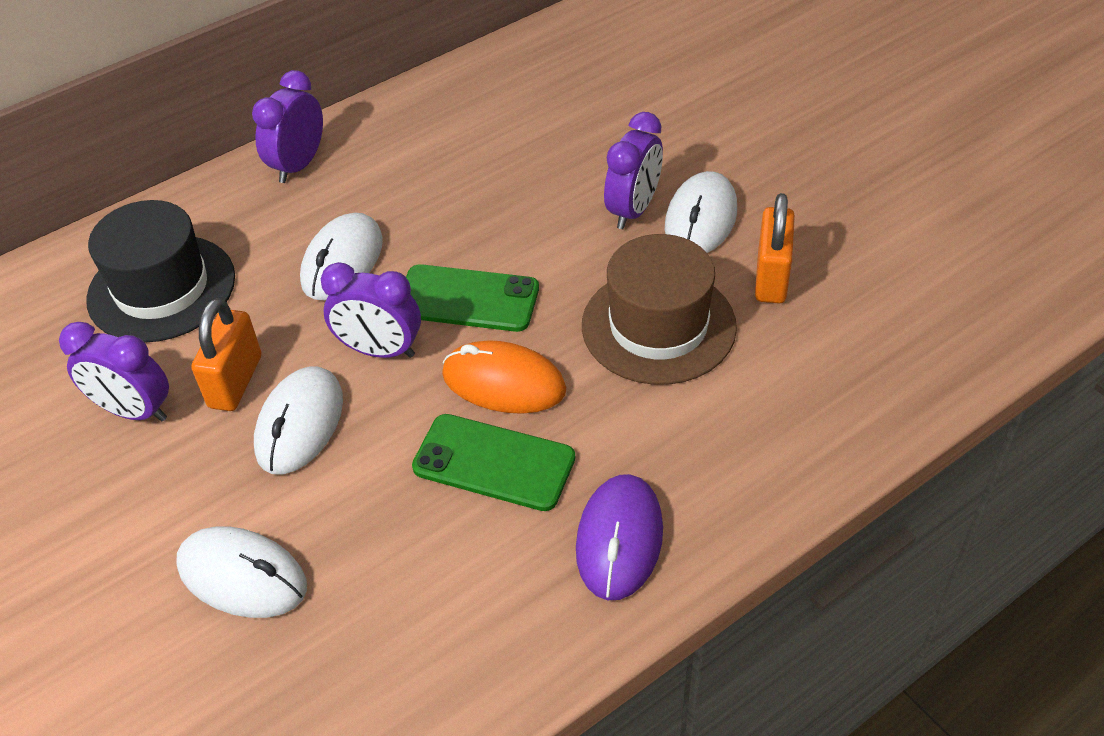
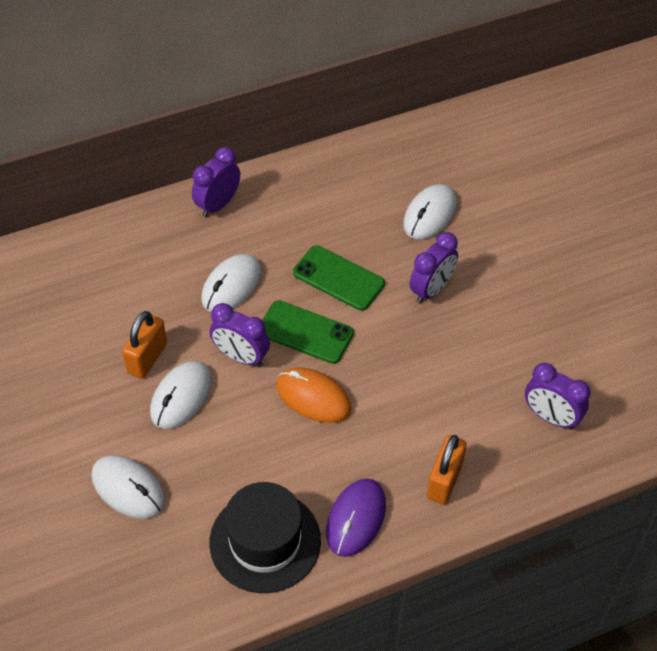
camera: 10 degrees right, 5 degrees up
purple clock [59,322,169,421] -> purple clock moved to [525,363,590,429]
black hat [86,200,235,342] -> black hat moved to [209,482,321,593]
green phone [412,414,575,511] -> green phone moved to [293,245,385,311]
brown hat [582,234,737,385] -> none
white mouse [665,171,737,253] -> white mouse moved to [403,184,457,239]
orange padlock [755,193,795,303] -> orange padlock moved to [427,435,467,505]

